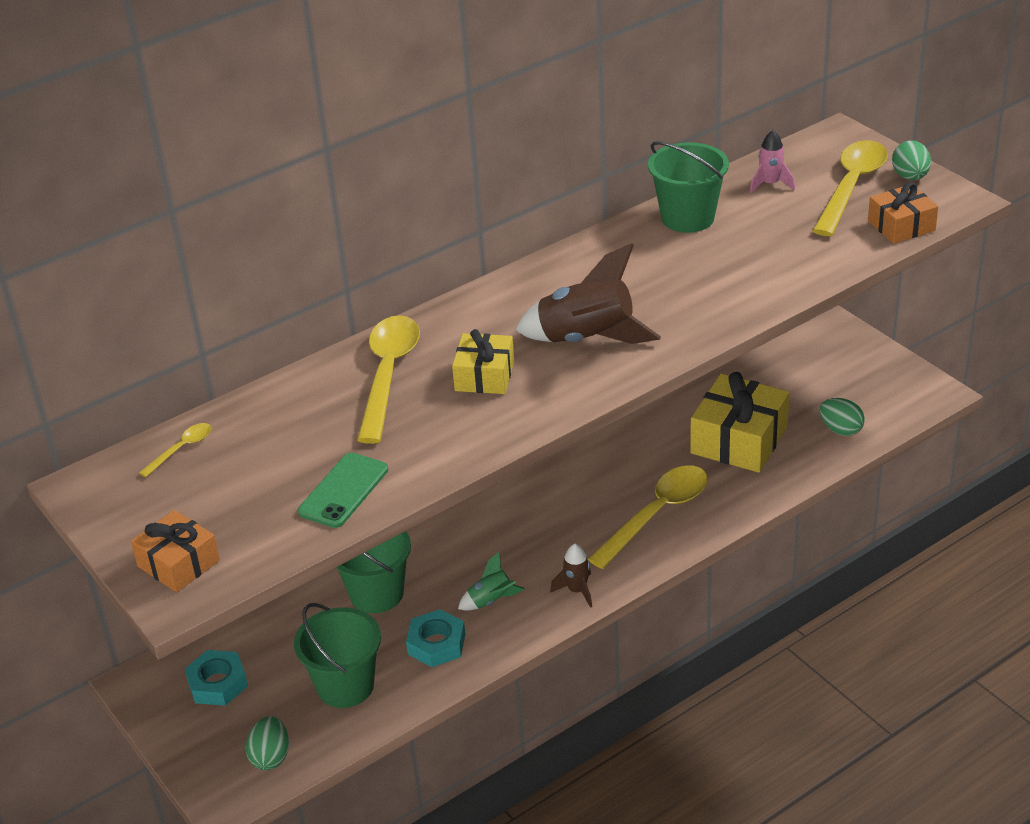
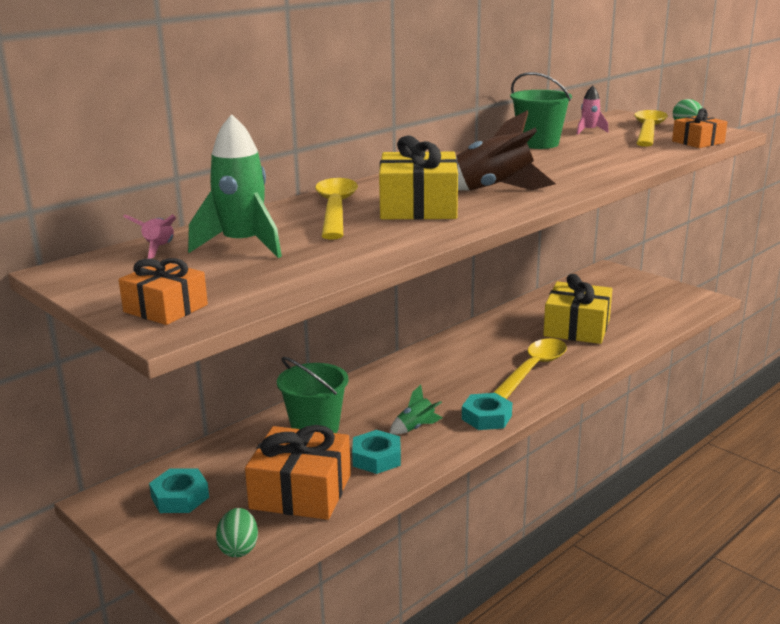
camera: 10 degrees left, 15 degrees down
yellow spoon [139,423,212,477] -> pink rocket [123,214,176,259]
green bucket [294,603,381,708] -> orange gift [245,425,351,520]
green phone [298,452,388,528] -> none
yellow gift [452,329,514,394] -> yellow gift [379,136,458,220], size x1.70
brown rocket [550,544,592,608] -> turquoise nut [462,393,512,430]
green egg [820,398,865,436] -> none
none -> green rocket [188,114,282,258]

